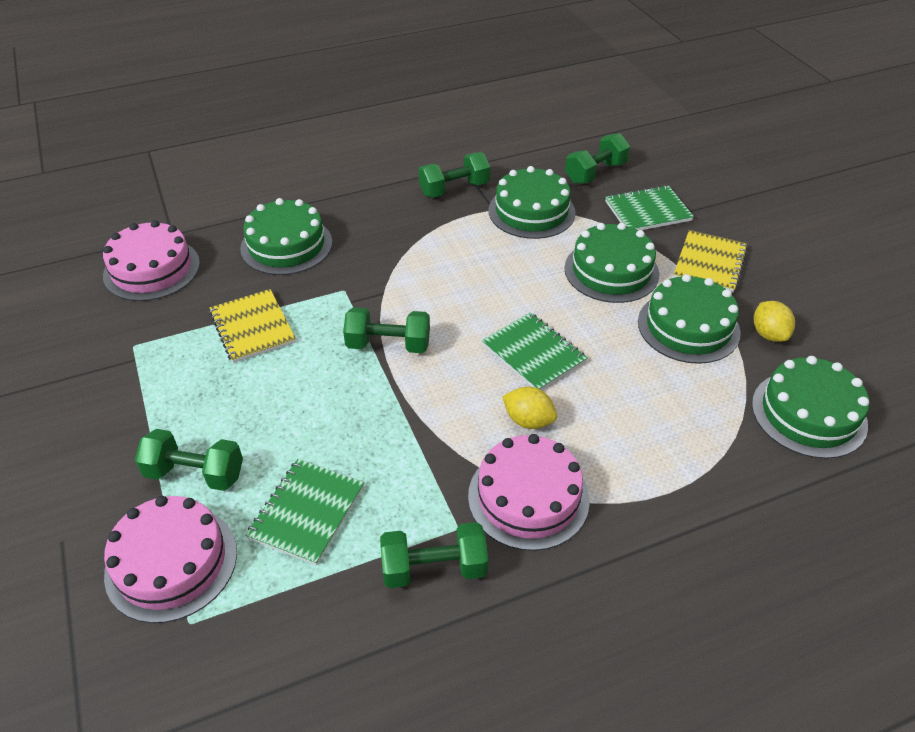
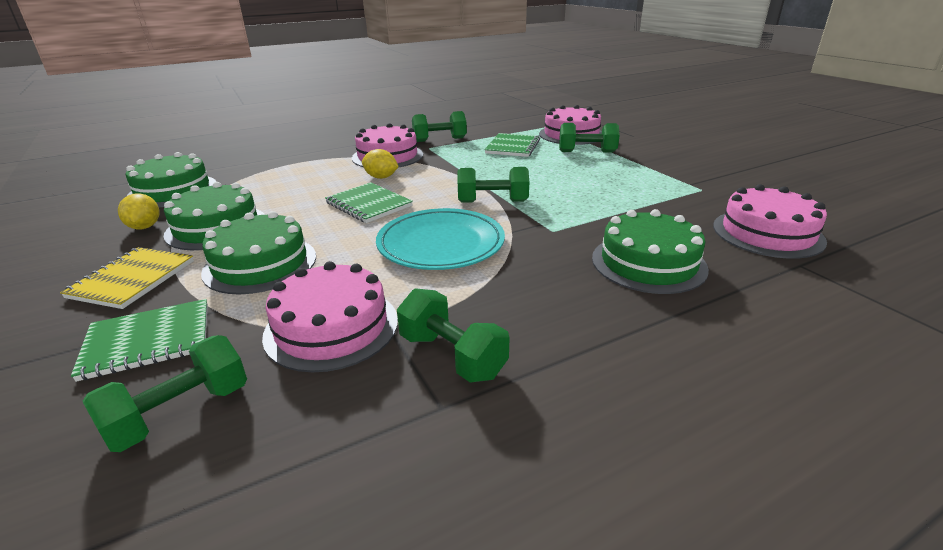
camera: 175 degrees right, 15 degrees down
yellow notebook [209,289,296,363] -> none
green dumbbell [418,152,490,197] -> green dumbbell turned 75 degrees clockwise [397,288,510,383]
green cake [489,166,576,239] -> pink cake [262,261,398,372]
none -> turquoise plate [376,208,505,270]

